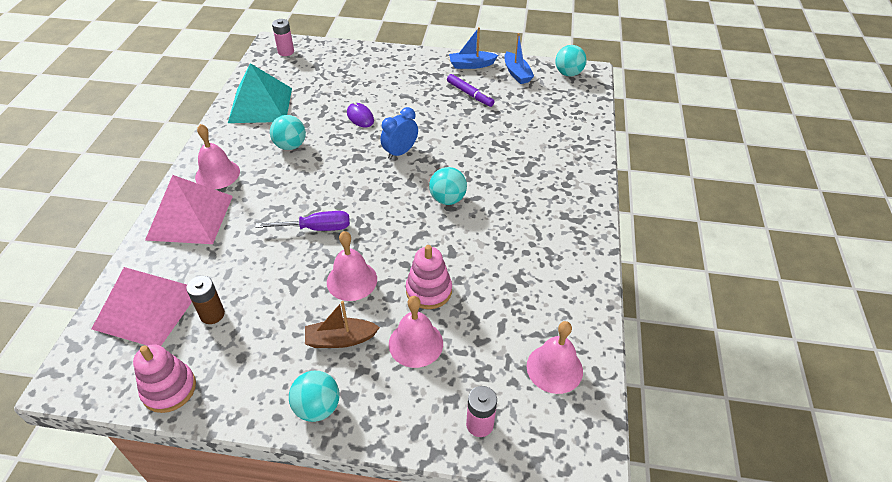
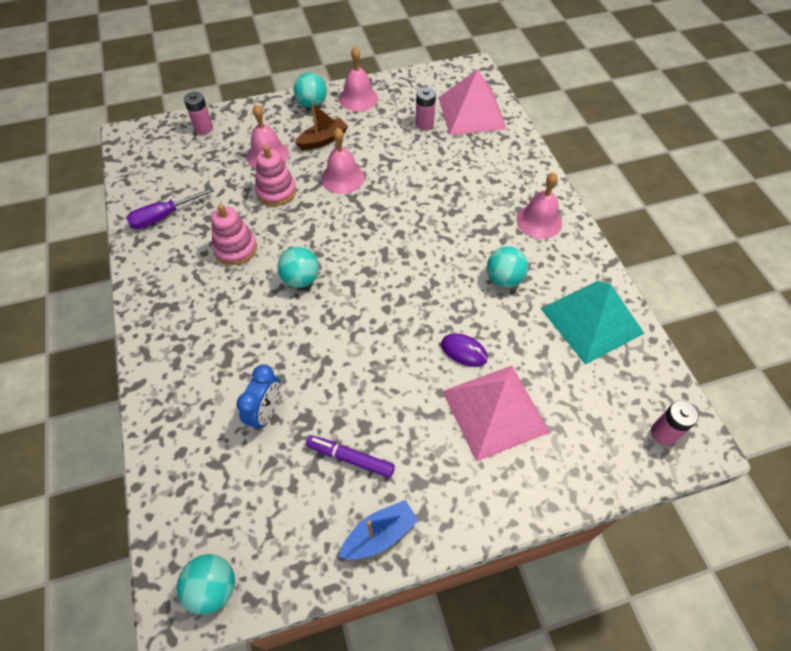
camera: 155 degrees right, 10 degrees up
pink stacking toy [133,344,196,413] -> pink stacking toy moved to [211,204,257,265]
pink pyramid [145,175,233,244] -> pink pyramid moved to [442,366,550,462]
brown battery [186,276,225,324] -> pink battery [416,87,436,130]
purple screwdriver [255,211,350,231] -> purple screwdriver moved to [126,187,214,229]
blue clock [380,107,418,159] -> blue clock moved to [237,365,281,430]
blue boat [504,33,534,84] -> none
pink bell [527,321,583,394] -> pink bell moved to [339,47,378,111]

